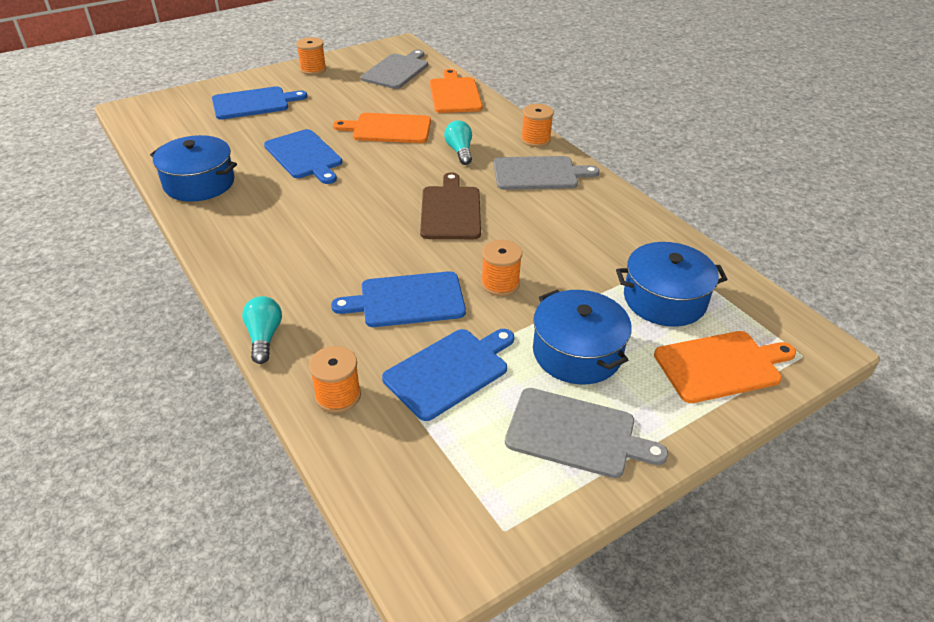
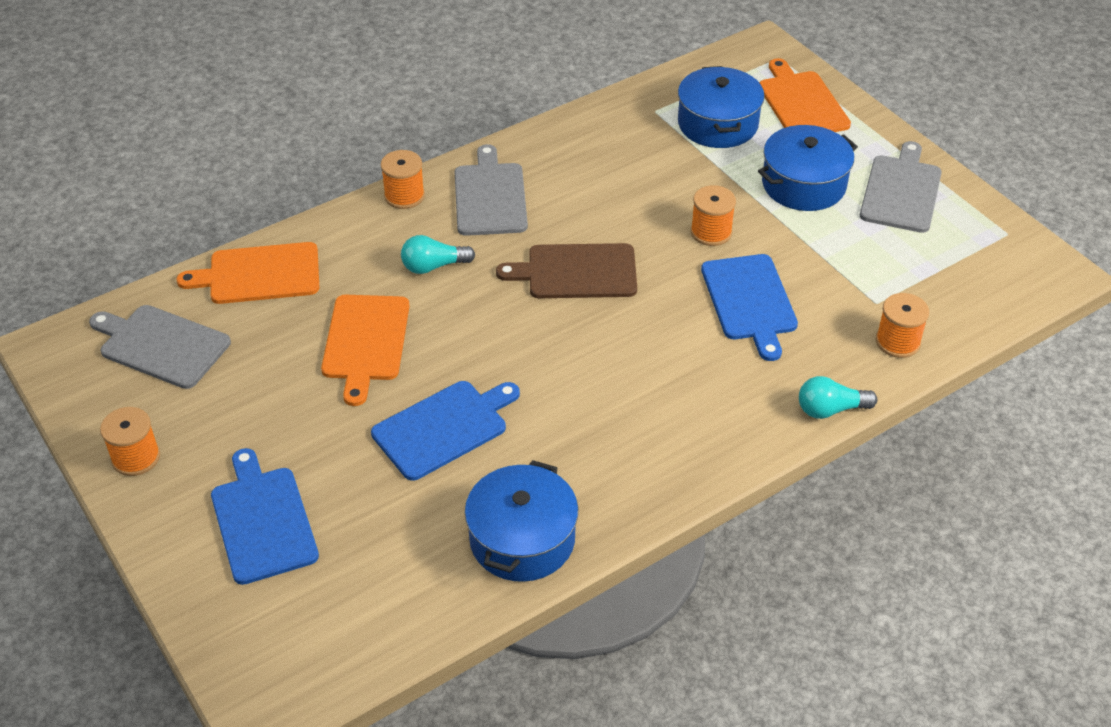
camera: 90 degrees left, 5 degrees up
blue cutting board [382,329,514,421] -> none

